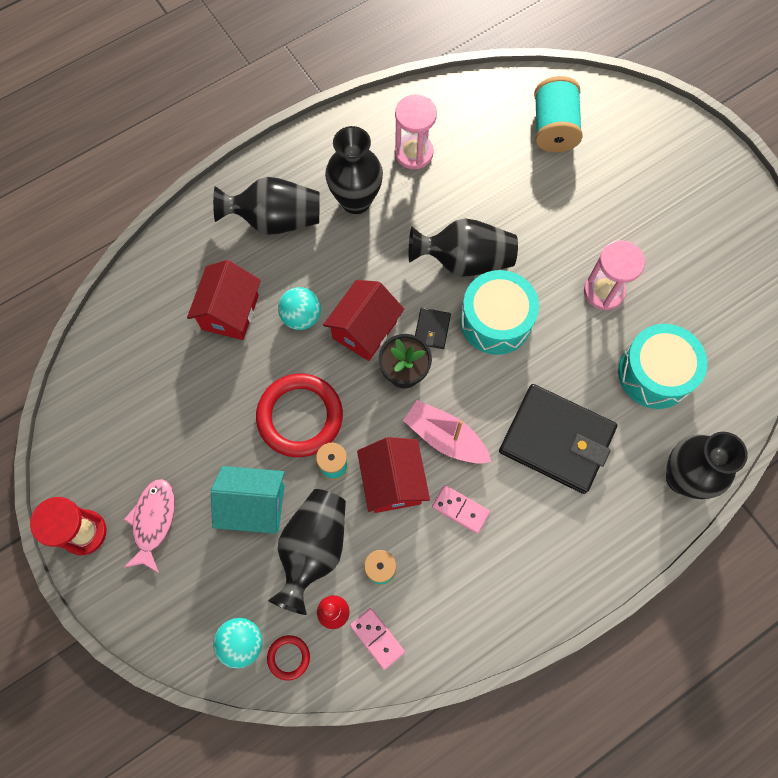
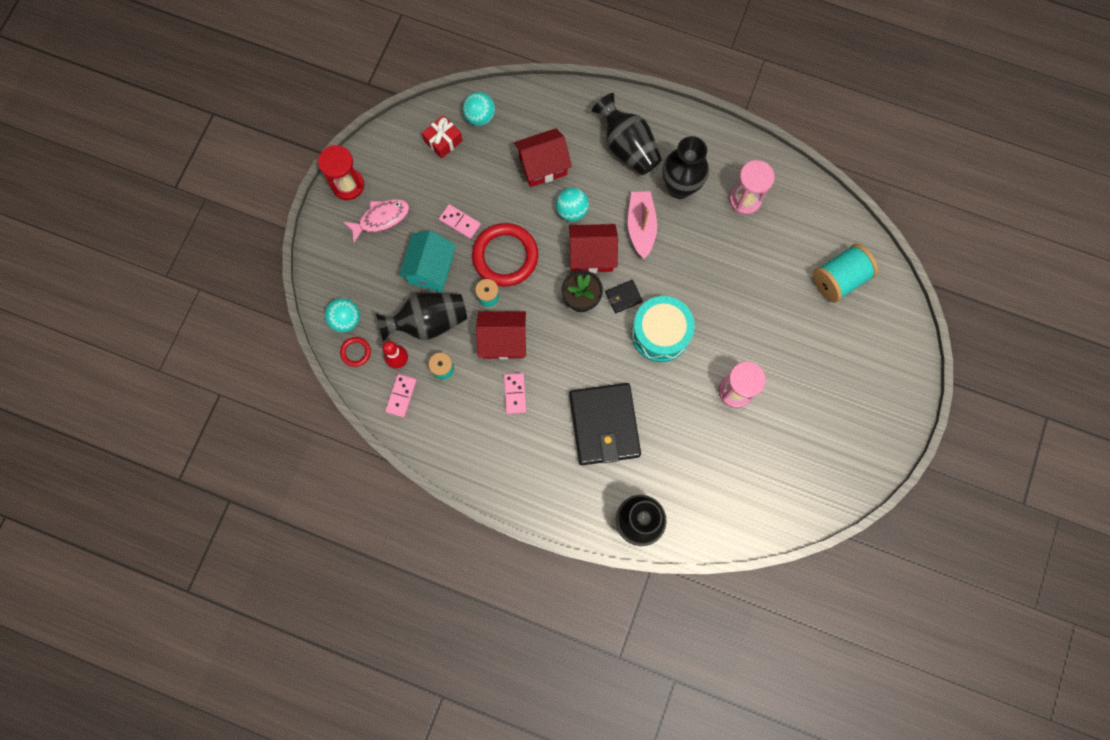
camera: 55 degrees right, 5 degrees up
turquoise house [211,466,285,534] -> turquoise house turned 45 degrees clockwise [399,230,456,292]
red house [357,437,430,513] -> red house turned 45 degrees clockwise [476,311,526,359]
pink boat [403,400,491,464] -> pink boat moved to [628,191,657,259]
black vase [409,218,518,277] -> none
turquoise drum [618,324,707,409] -> none
none -> red gift [422,115,463,159]
none -> pink domino [439,204,481,239]
none -> turquoise ball [463,92,495,126]

